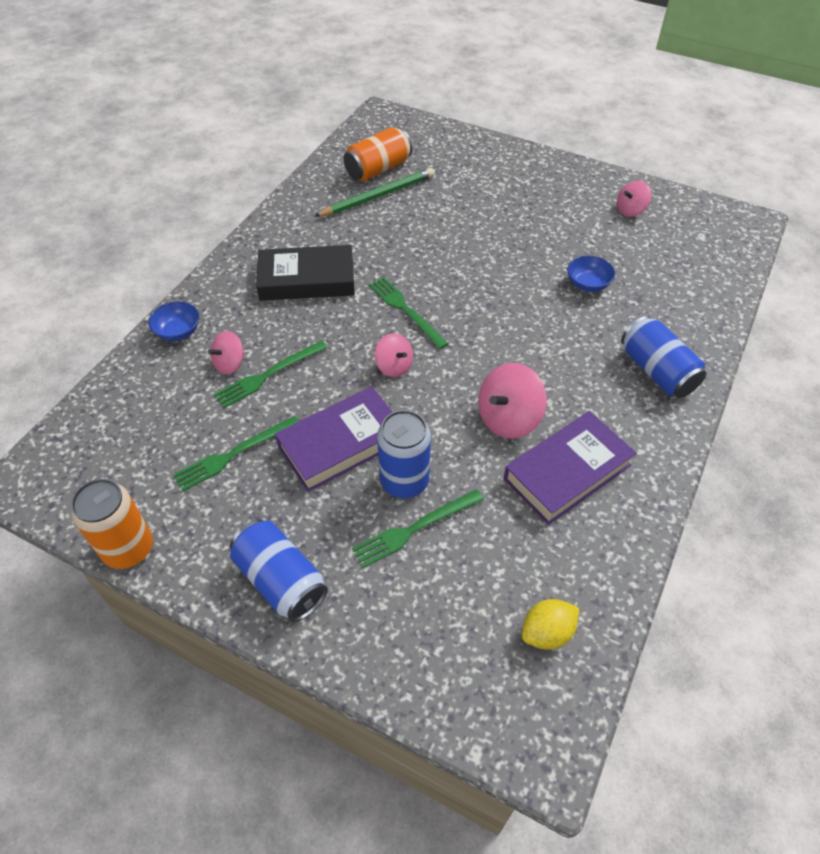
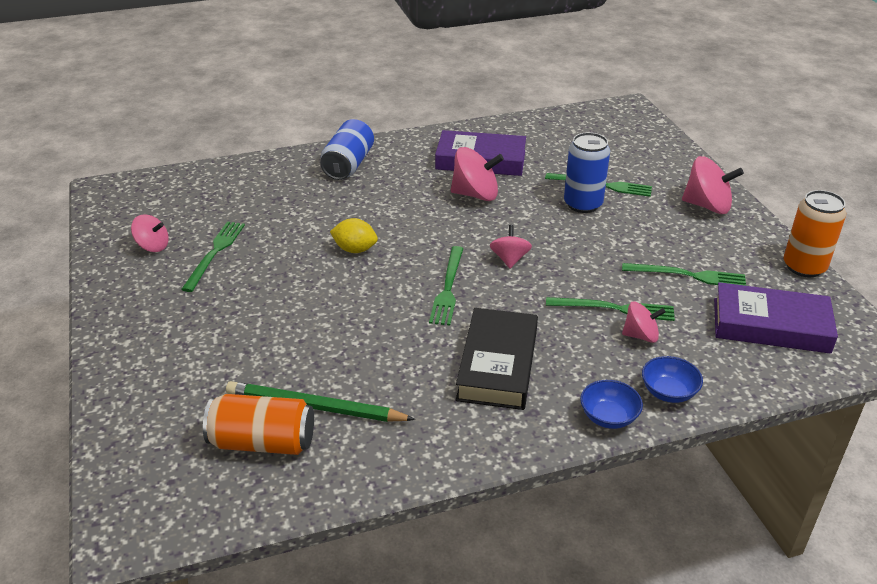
camera: 135 degrees left, 15 degrees down
blue can [230,519,328,622] -> pink spinning top [682,156,744,214]
black book [256,245,355,301] -> black book turned 60 degrees clockwise [456,308,538,410]
purple book [275,386,392,492] -> purple book moved to [714,282,838,354]
yellow lemon [522,599,579,650] -> yellow lemon moved to [330,218,378,253]
blue bowl [567,255,615,292] -> blue bowl moved to [580,380,643,429]
none -> green fork [181,221,245,292]

